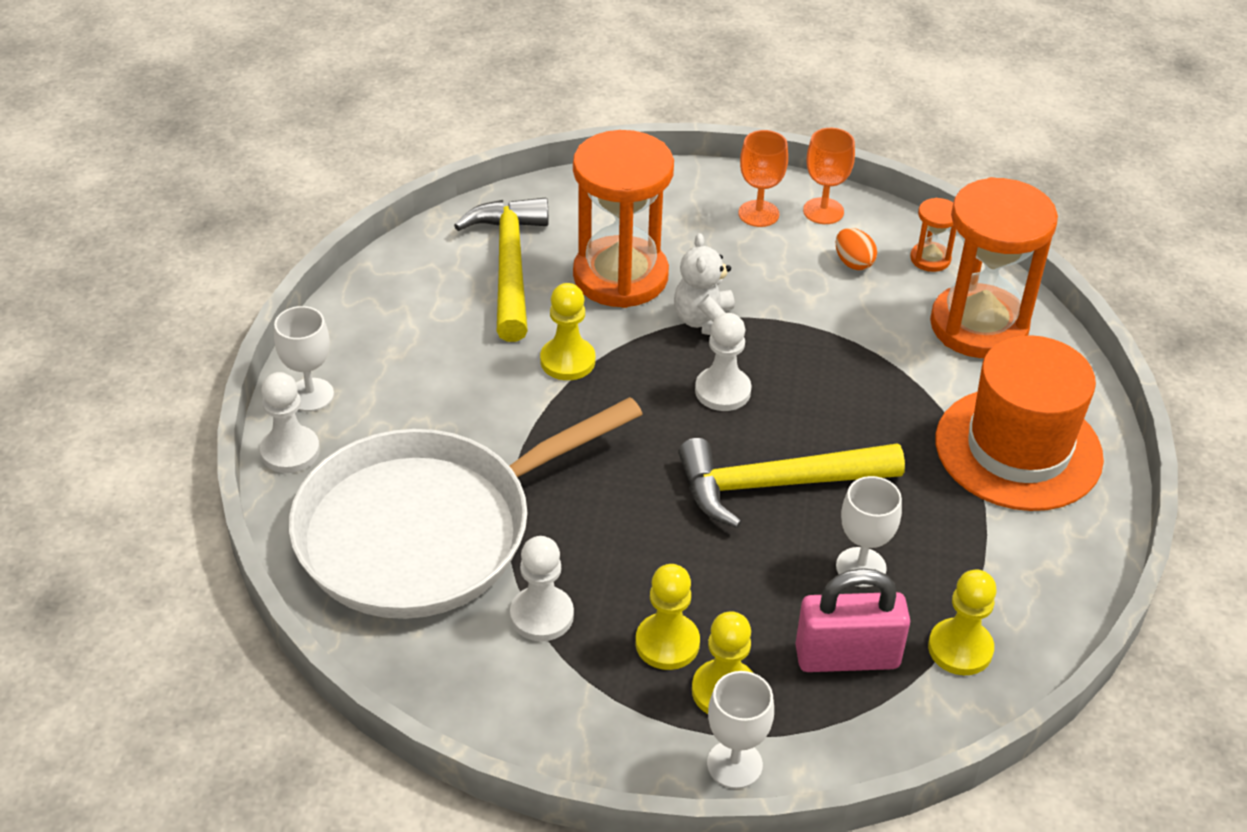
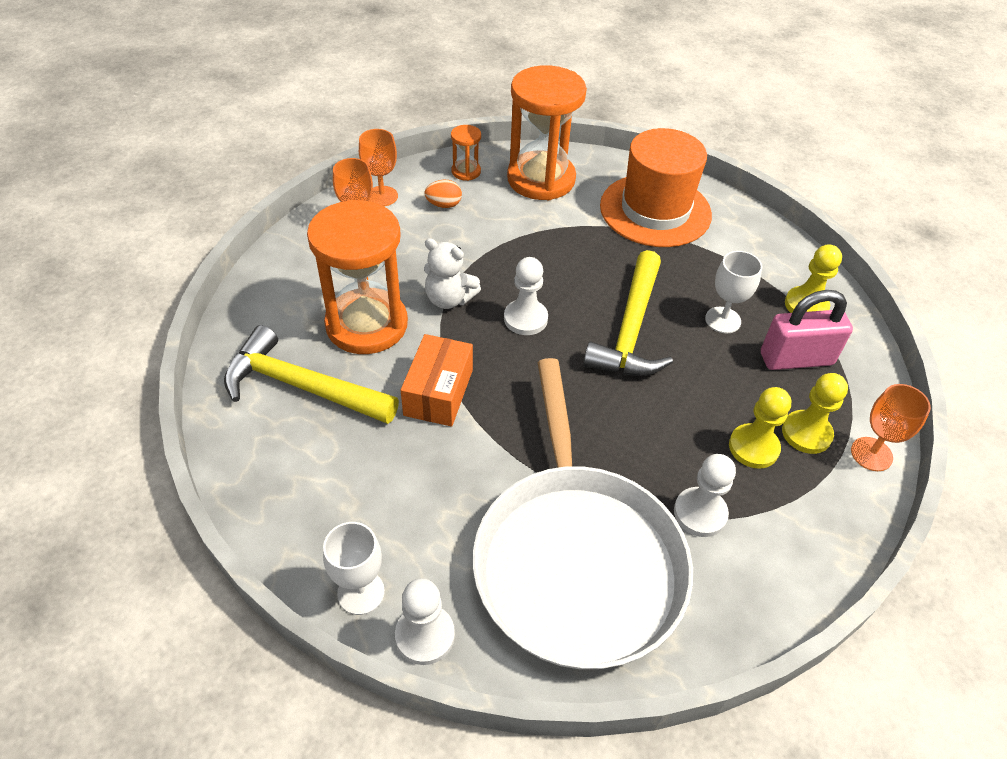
camera: 65 degrees left, 5 degrees up
yellow pawn [540,283,595,380] -> orange box [401,334,473,427]
white goblet [707,671,774,789] -> orange goblet [851,384,931,471]
pink padlock [795,568,910,672] -> pink padlock turned 60 degrees clockwise [761,290,853,370]

